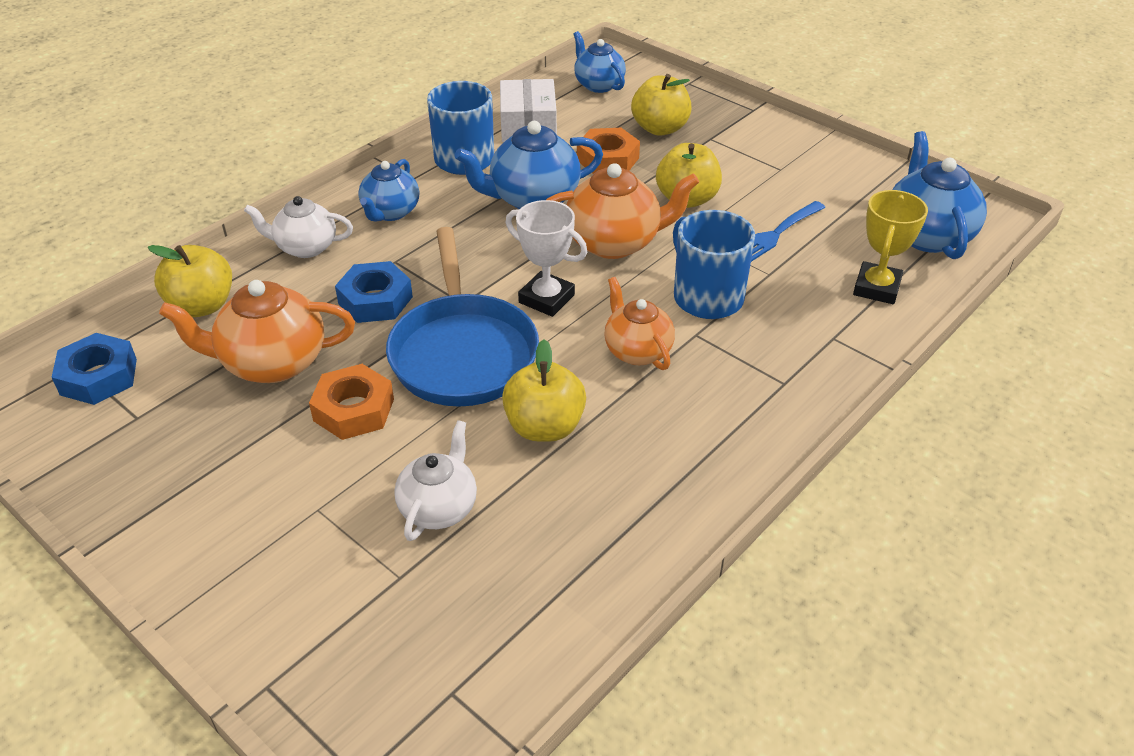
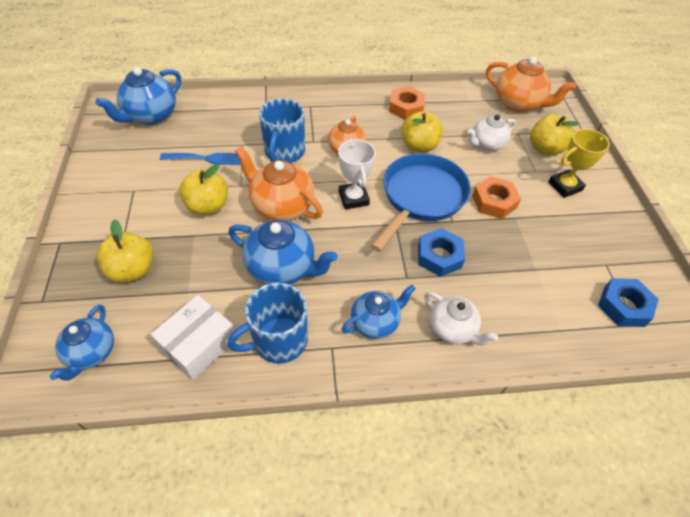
camera: 140 degrees left, 10 degrees up
yellow apple [148,245,232,317] -> yellow apple moved to [530,114,580,155]
orange teapot [159,280,355,383] -> orange teapot moved to [486,57,576,112]
orange nut [577,128,640,174] -> orange nut moved to [389,86,425,120]
yellow trophy [853,190,928,304] -> yellow trophy moved to [548,129,610,198]

